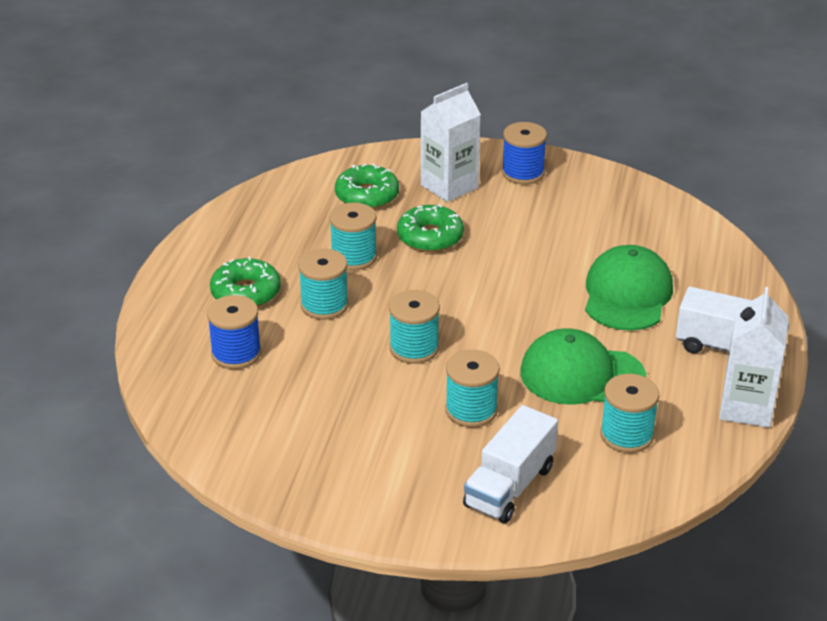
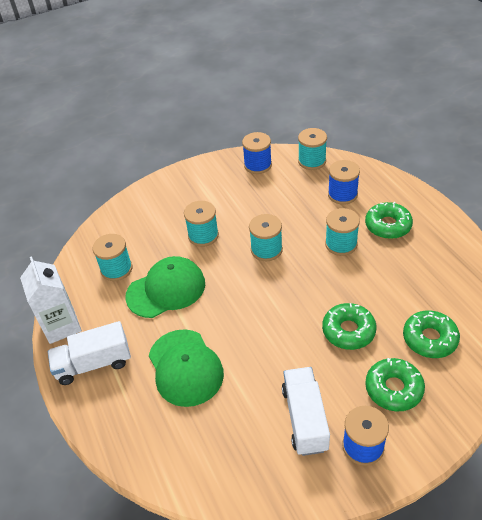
camera: 145 degrees right, 10 degrees up
turquoise spool [329,202,377,271] -> turquoise spool moved to [298,128,327,170]
white carton [421,83,481,202] -> green donut [365,358,425,411]
white truck [463,405,558,523] -> white truck moved to [282,367,330,456]
none -> blue spool [242,132,272,174]

